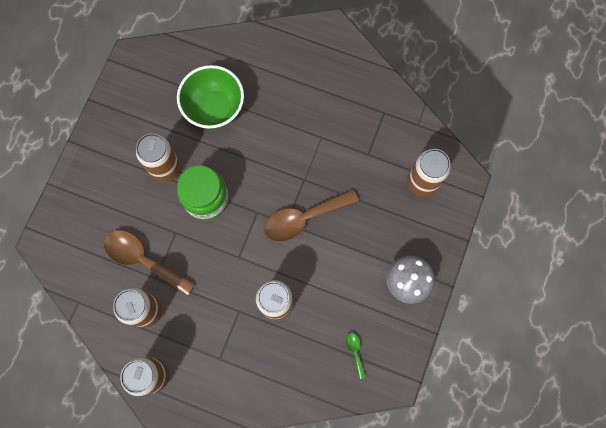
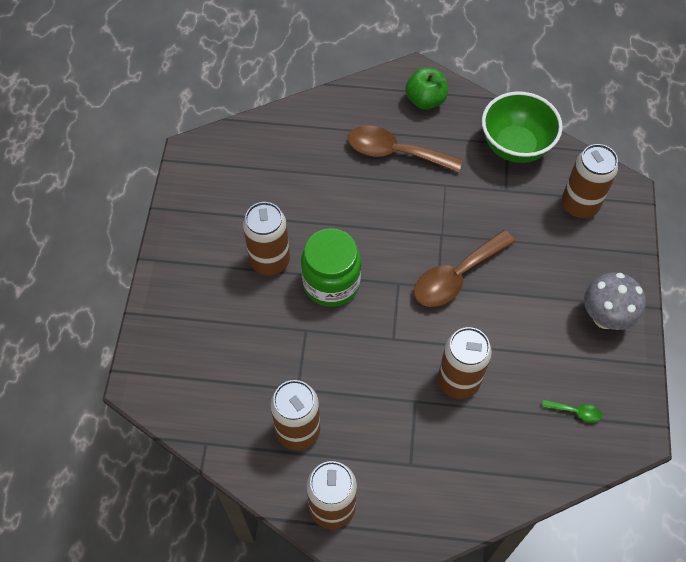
camera: 15 degrees left, 15 degrees down
brown spoon [104,230,195,296] -> brown spoon moved to [348,125,463,173]
green bowl [177,65,244,129] -> green bowl moved to [482,91,563,163]
green spoon [346,333,366,379] -> green spoon turned 135 degrees clockwise [542,399,602,423]
none -> green apple [406,67,448,110]

